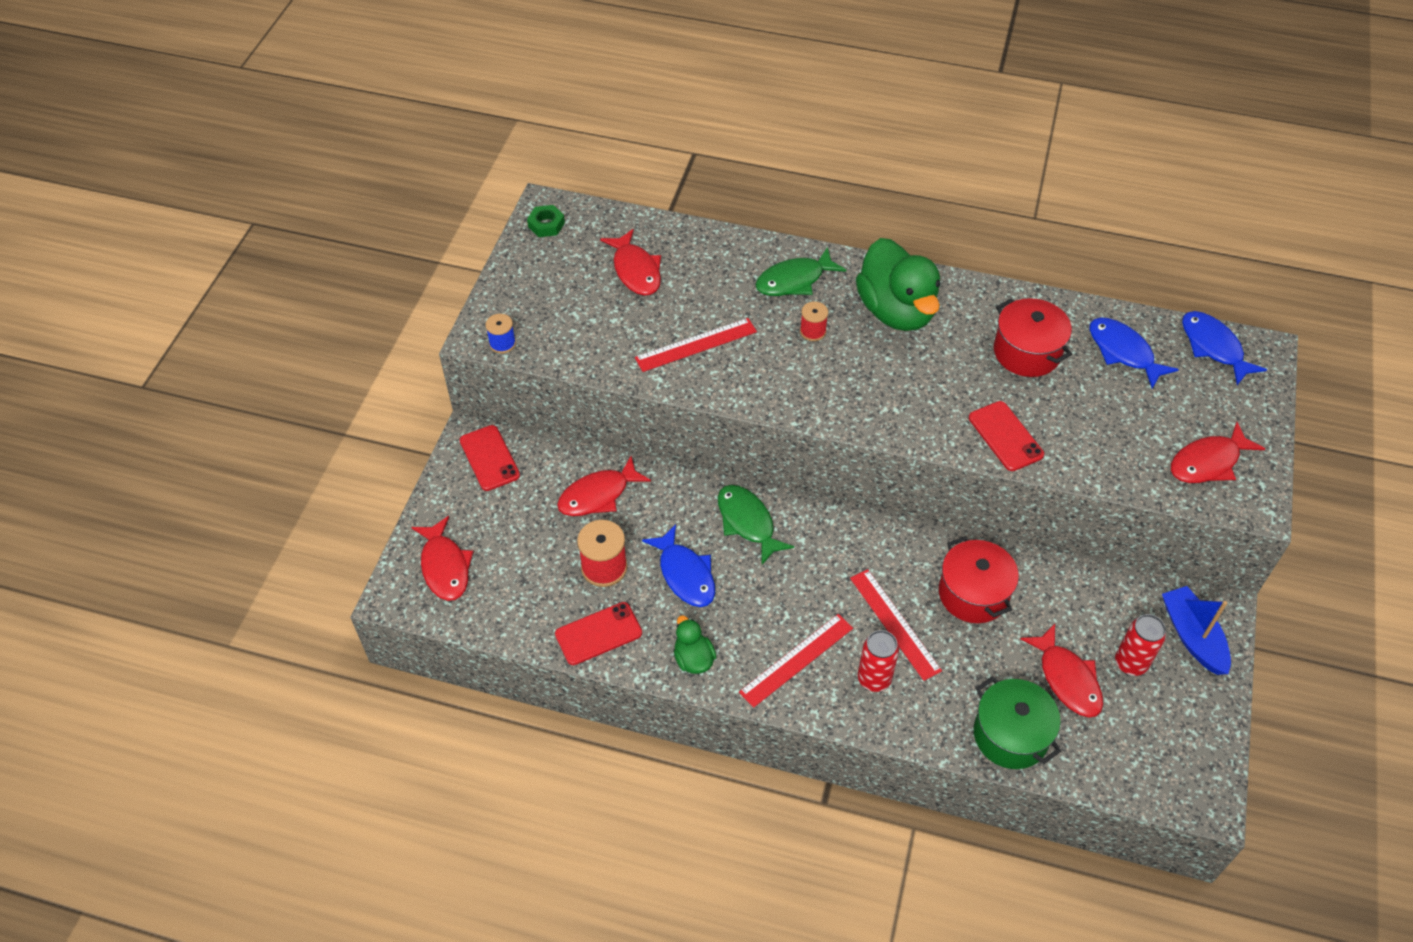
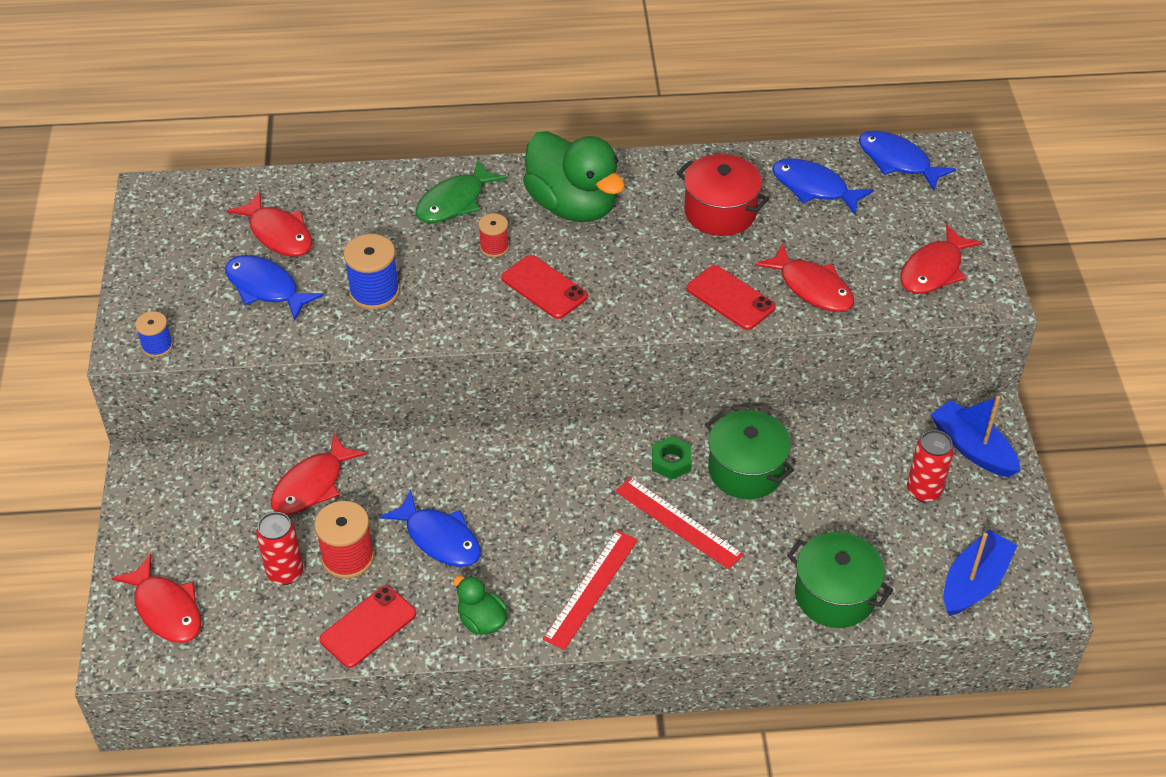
camera: 20 degrees left, 5 degrees down
red phone [459,425,520,491] -> red phone moved to [501,255,588,319]
green nut [527,205,565,237] -> green nut moved to [652,436,692,480]
red ruler [635,318,757,372] -> blue spool [343,234,400,310]
green fish [718,485,794,565] -> none
red can [858,630,899,692] -> red can moved to [256,512,304,585]
red pot [939,536,1019,623] -> green pot [705,410,794,499]
red fish [1020,624,1103,718] -> red fish moved to [755,244,854,312]
none -> blue fish [225,255,324,321]
none -> blue boat [944,530,1017,616]

